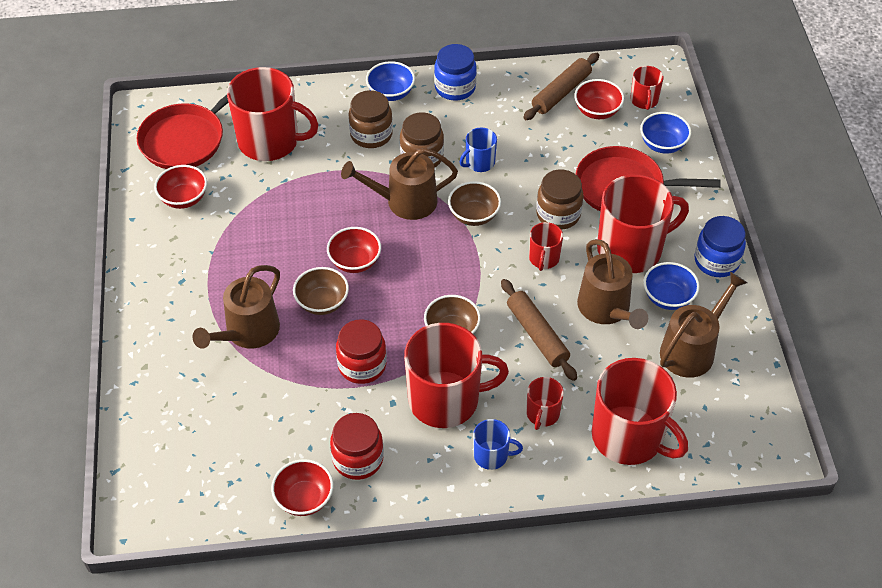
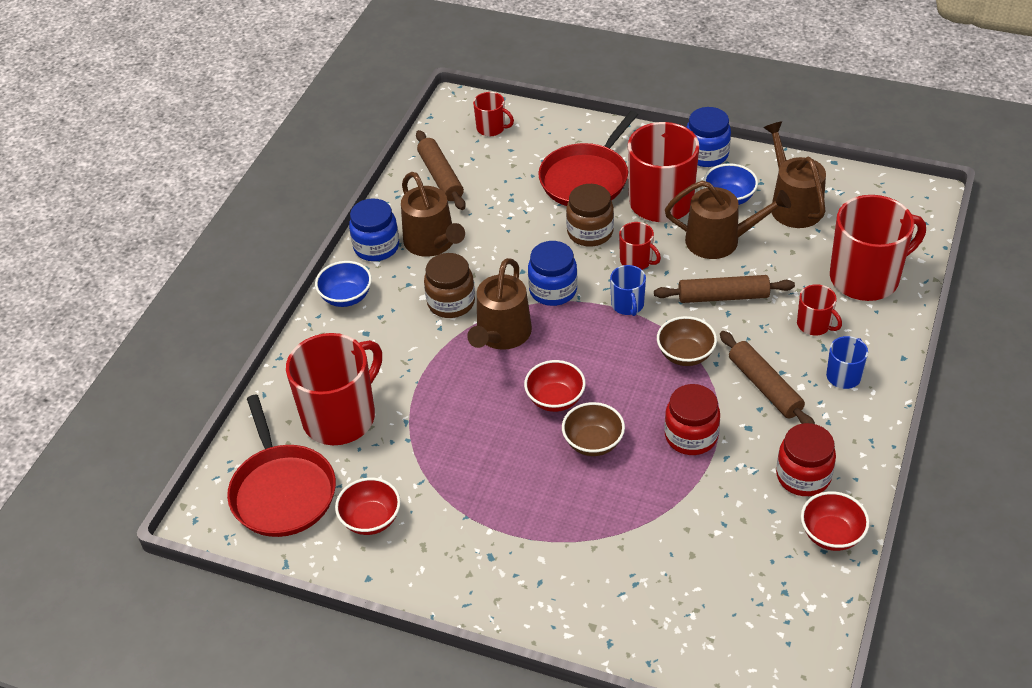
camera: 60 degrees left, 5 degrees down
brown watering can [193,265,280,349] -> brown watering can moved to [401,172,465,257]
brown jar [348,90,393,148] -> none
red mug [404,323,509,428] -> brown rolling pin [720,331,815,424]
brown bowl [448,181,501,226] -> blue jar [528,241,578,306]
blue mug [460,128,497,172] -> blue mug moved to [610,265,646,316]
red bowl [574,79,624,119] -> none
blue bowl [640,112,691,153] -> none

